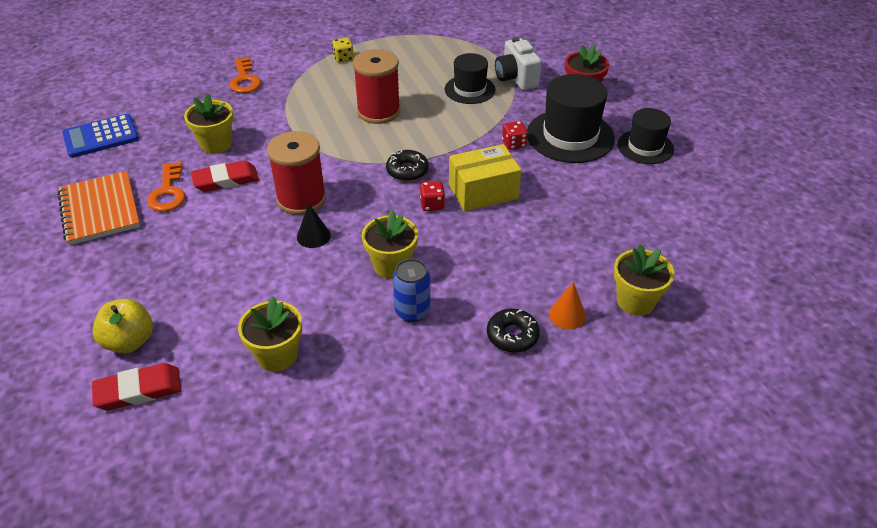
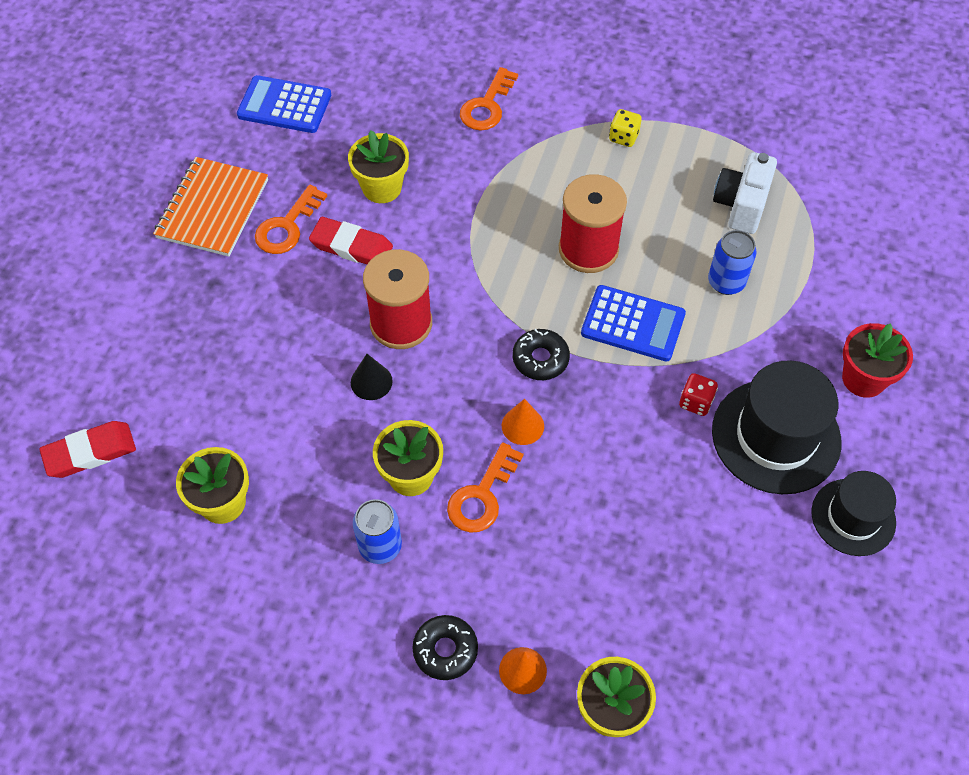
camera: 40 degrees right, 15 degrees up
yellow apple [92,299,153,353] -> none
red eraser [92,363,181,410] -> red eraser turned 45 degrees counterclockwise [39,421,136,478]
red dice [420,181,445,211] -> orange cone [502,399,544,445]
black hat [444,53,496,104] -> blue can [708,230,757,295]
yellow box [449,144,521,212] -> none
white camera [495,37,542,90] -> white camera moved to [713,152,777,234]
none -> orange key [447,442,524,533]
none -> blue calculator [581,285,686,362]

